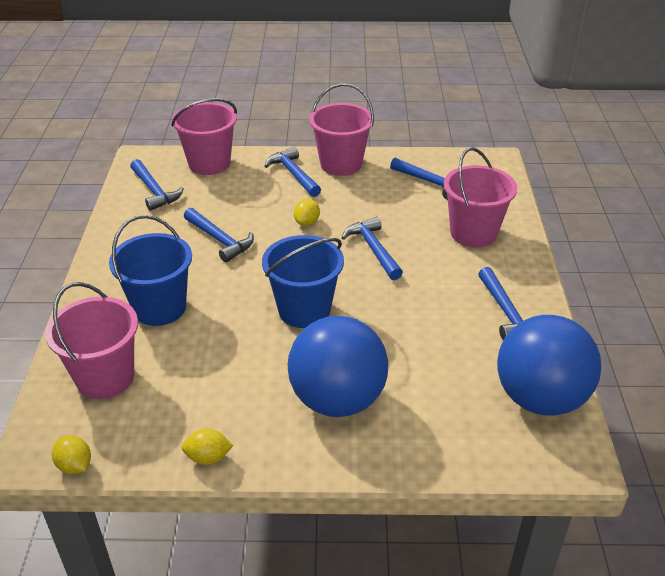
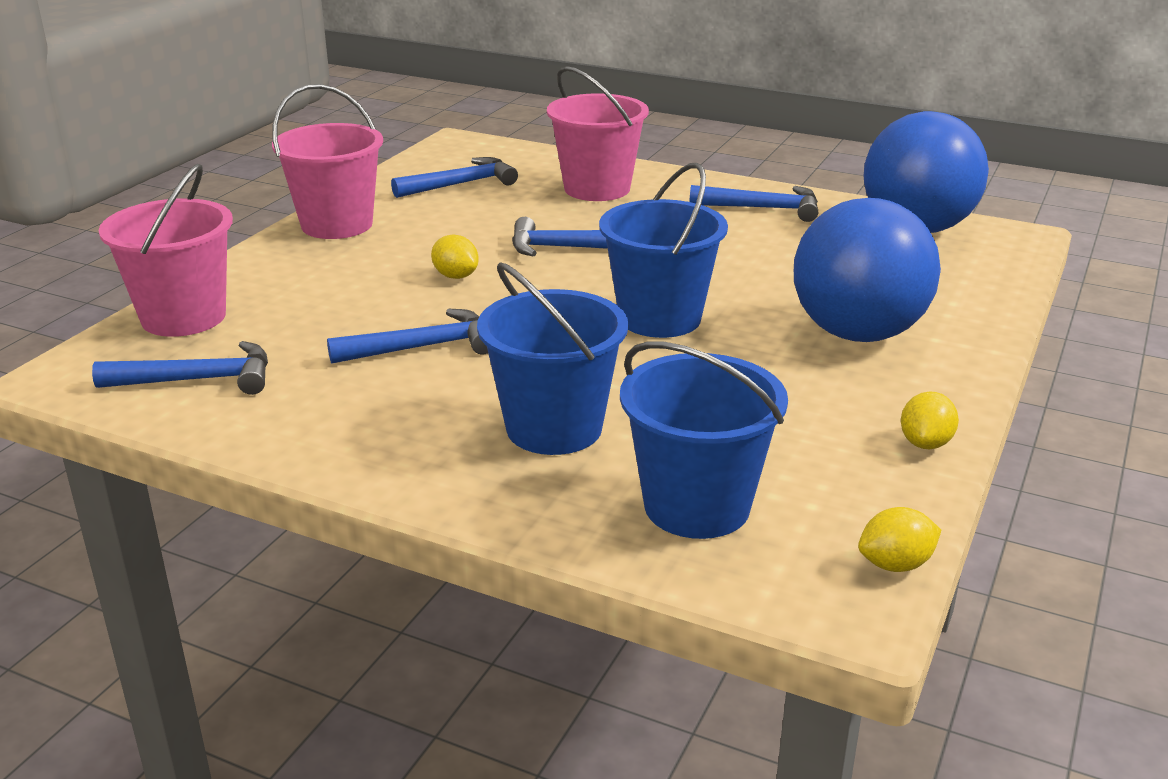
camera: 65 degrees left, 10 degrees down
pink bucket [45,282,138,399] -> blue bucket [620,341,788,539]
blue hammer [265,147,321,197] -> none

